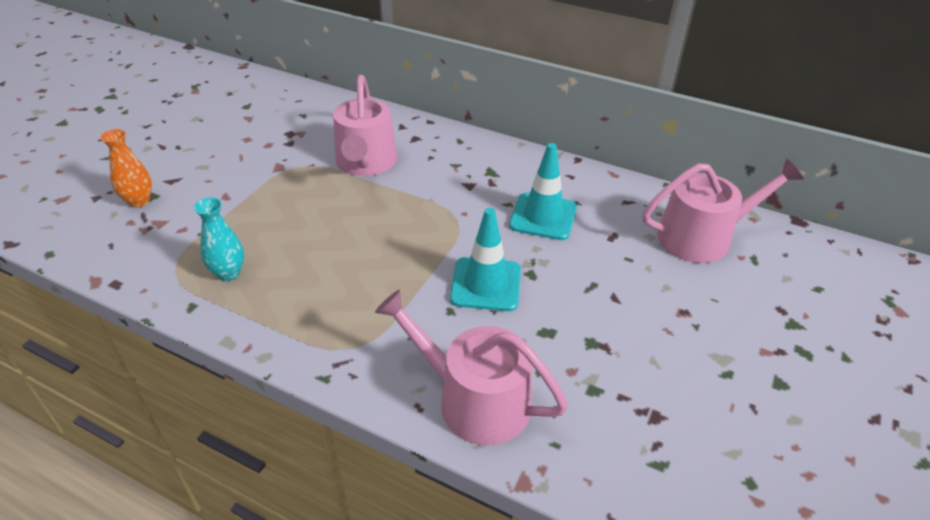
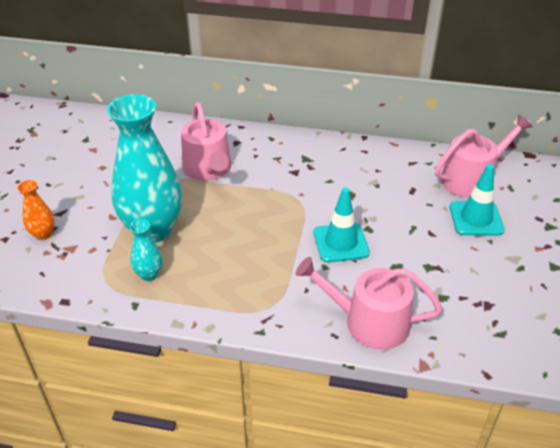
camera: 15 degrees left, 0 degrees up
turquoise traffic cone [509,143,577,240] -> turquoise traffic cone moved to [450,164,505,235]
none -> turquoise vase [107,94,182,243]

